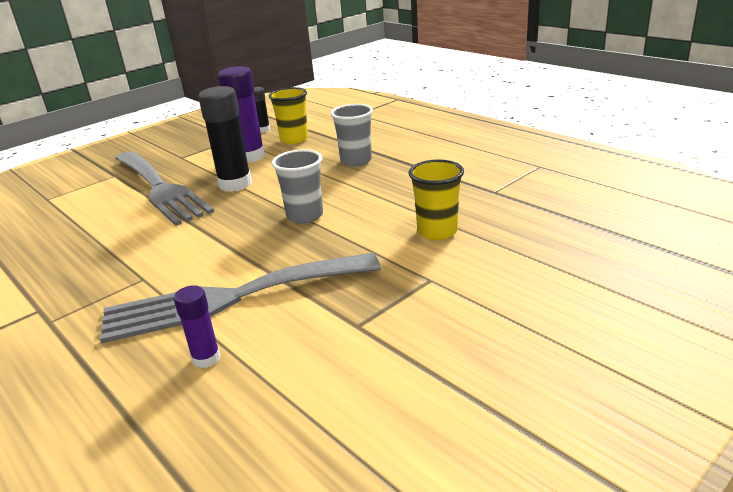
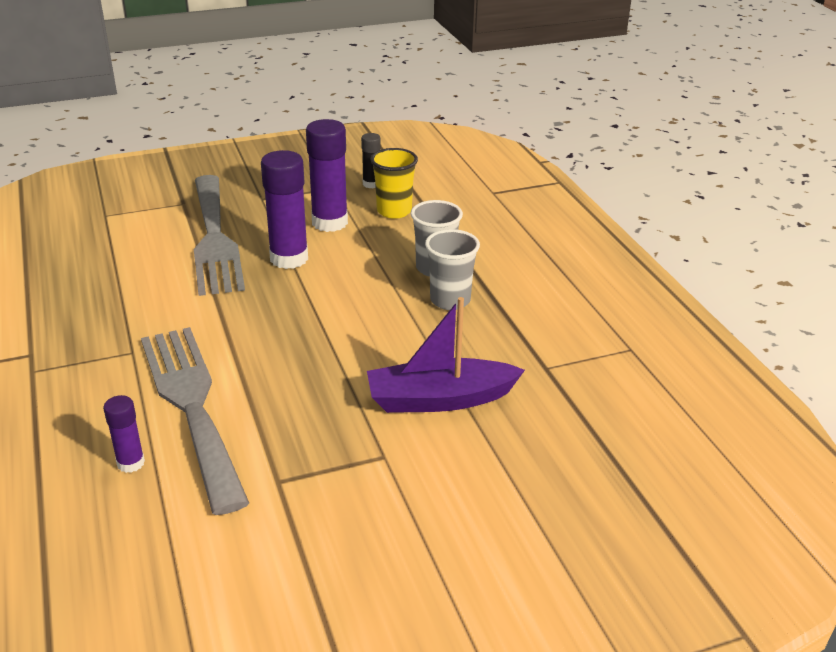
camera: 20 degrees right, 5 degrees up
grey fork [100,253,381,343] -> grey fork turned 60 degrees clockwise [141,327,249,515]
black glue stick [198,86,252,192] -> purple glue stick [261,150,308,269]
grey cup [272,149,323,224] -> grey cup moved to [425,229,480,310]
yellow cup [409,160,464,240] -> purple boat [367,297,525,413]

